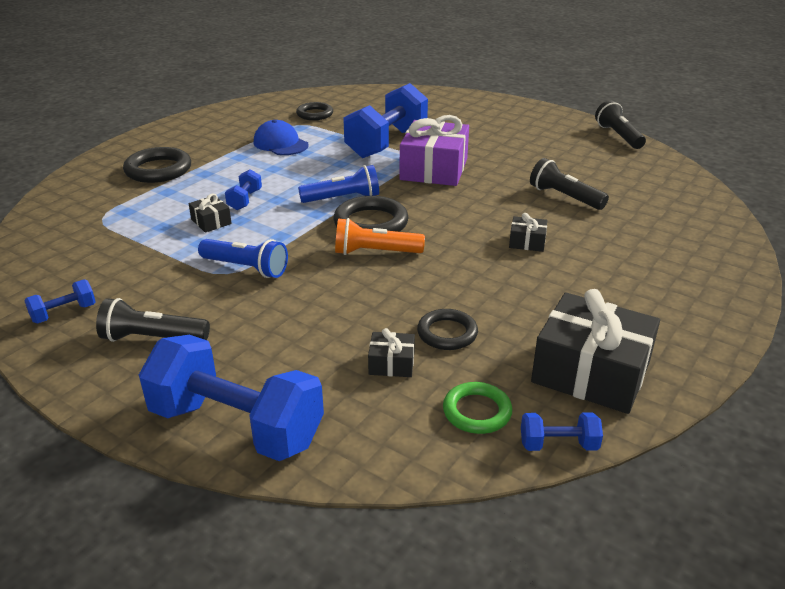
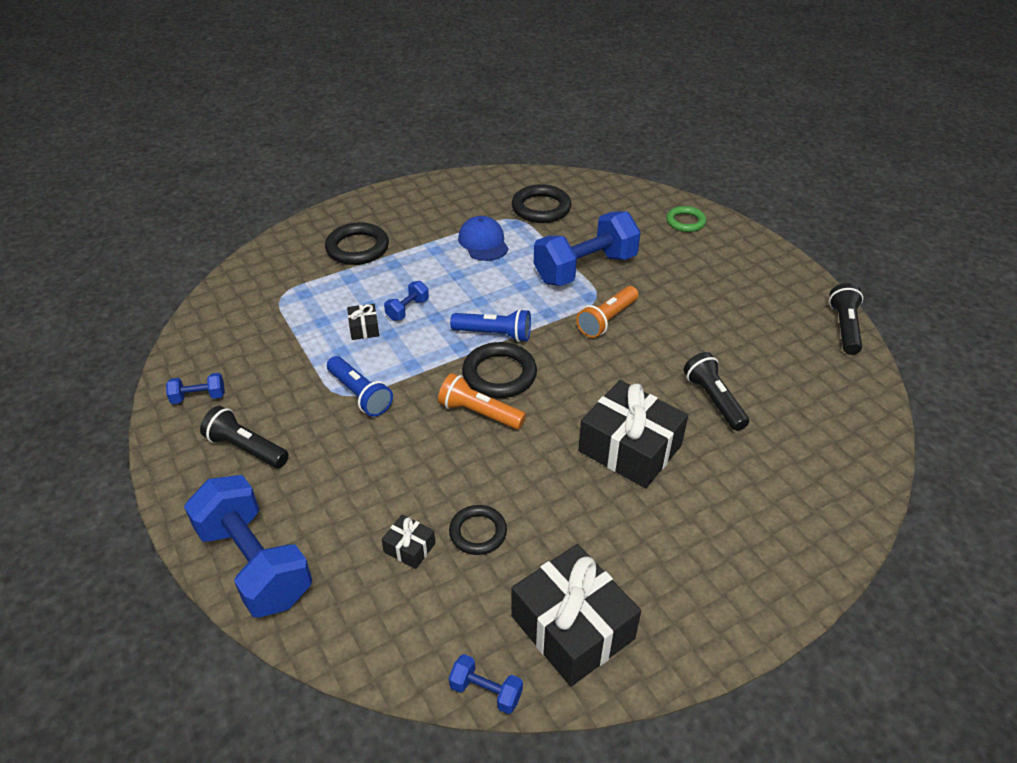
camera: 25 degrees right, 10 degrees up
black ring [296,102,333,120] -> black ring [512,184,571,223], size x1.53
purple gift [400,115,469,186] -> orange flashlight [576,286,639,338]
green ring [443,382,512,434] -> green ring moved to [666,206,706,232]
black gift [509,213,547,252] -> black gift [578,380,688,489], size x2.24

